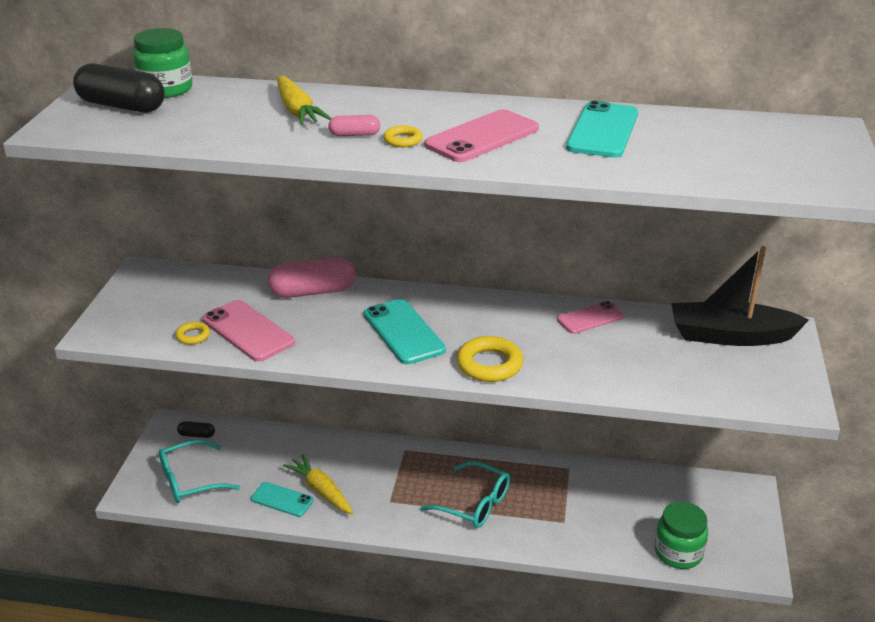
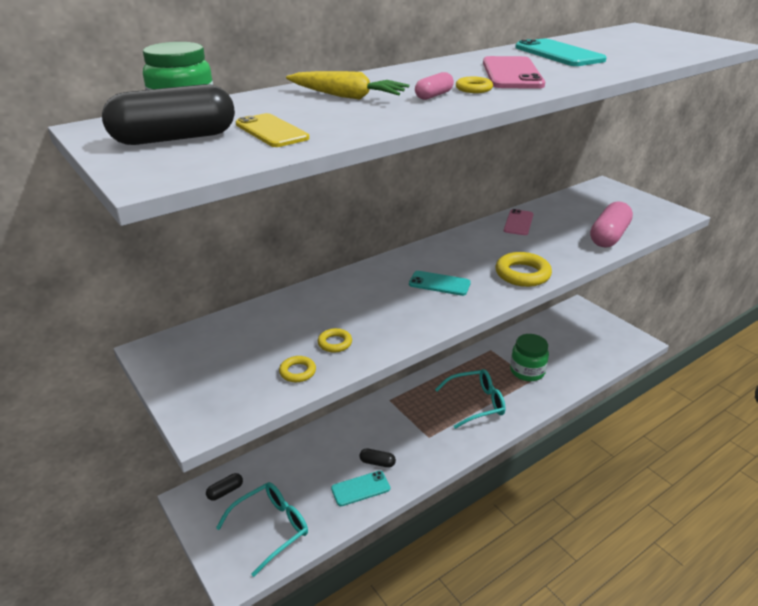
camera: 45 degrees left, 0 degrees up
turquoise glasses [159,439,240,503] -> turquoise glasses turned 150 degrees counterclockwise [216,482,308,577]
pink phone [202,300,295,362] -> yellow ring [318,328,352,352]
pink capsule [268,257,356,298] -> pink capsule moved to [590,201,633,247]
yellow carrot [283,454,353,514] -> black capsule [359,449,396,468]
turquoise phone [364,299,446,364] -> turquoise phone [409,271,471,296], size x0.65
green jar [655,502,708,569] -> green jar moved to [510,334,549,381]
black boat [671,246,809,346] -> none
none -> yellow phone [236,113,309,147]

